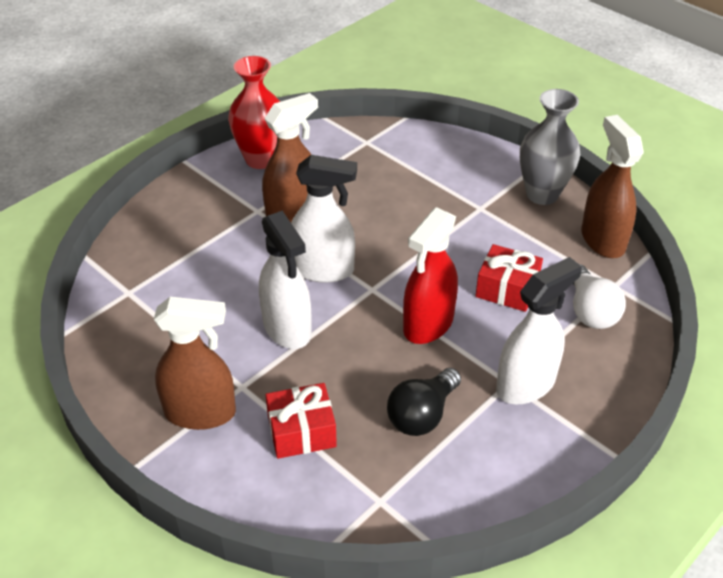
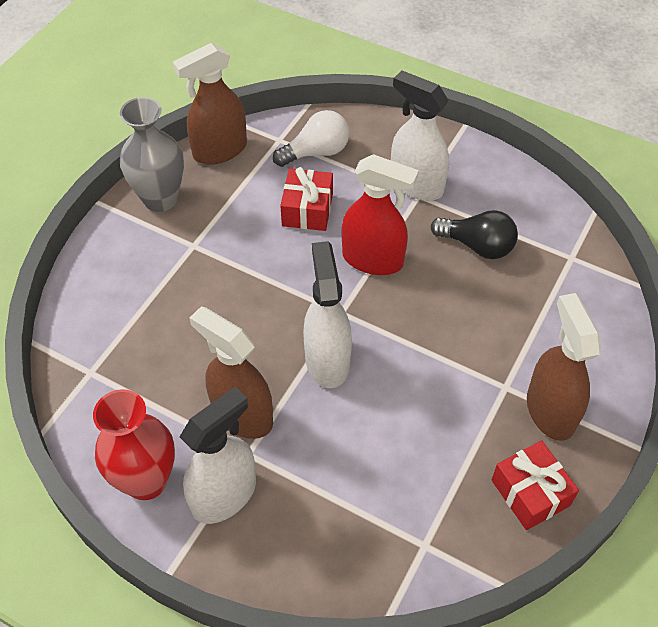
camera: 105 degrees left, 10 degrees up
white spray bottle [259,210,312,349] -> white spray bottle moved to [180,387,256,524]
red gift [265,383,337,459] -> red gift moved to [492,441,579,530]

